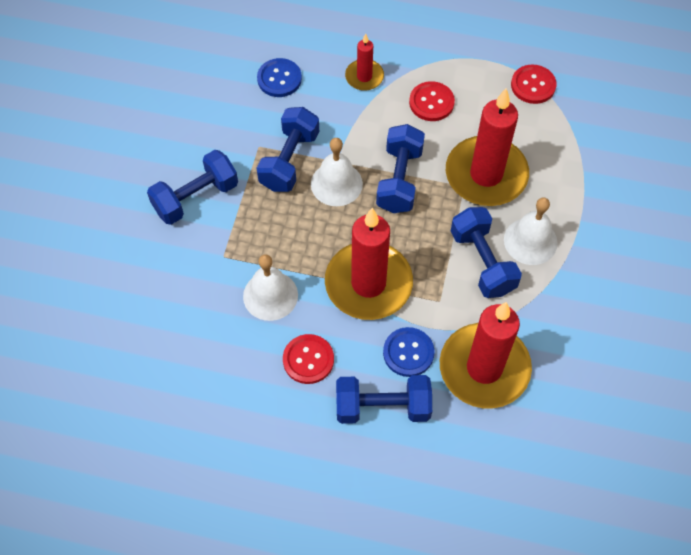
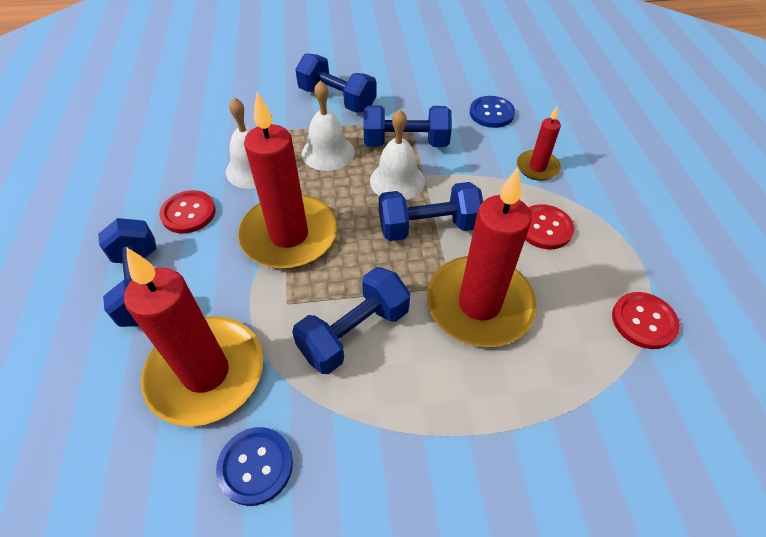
camera: 70 degrees right, 10 degrees down
blue button [383,327,435,377] -> blue button moved to [216,427,293,506]
white bell [504,197,557,265] -> white bell moved to [302,80,355,171]

